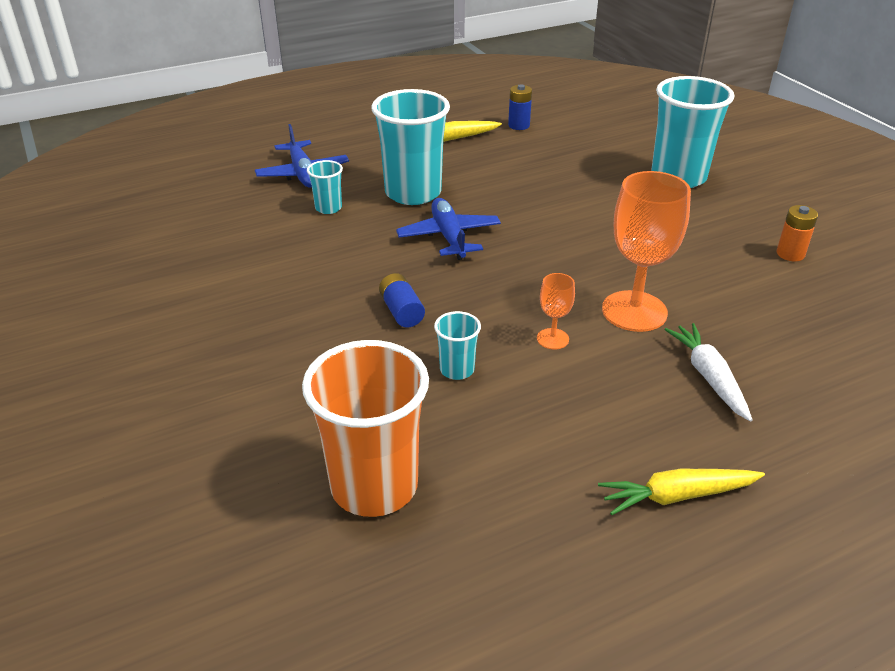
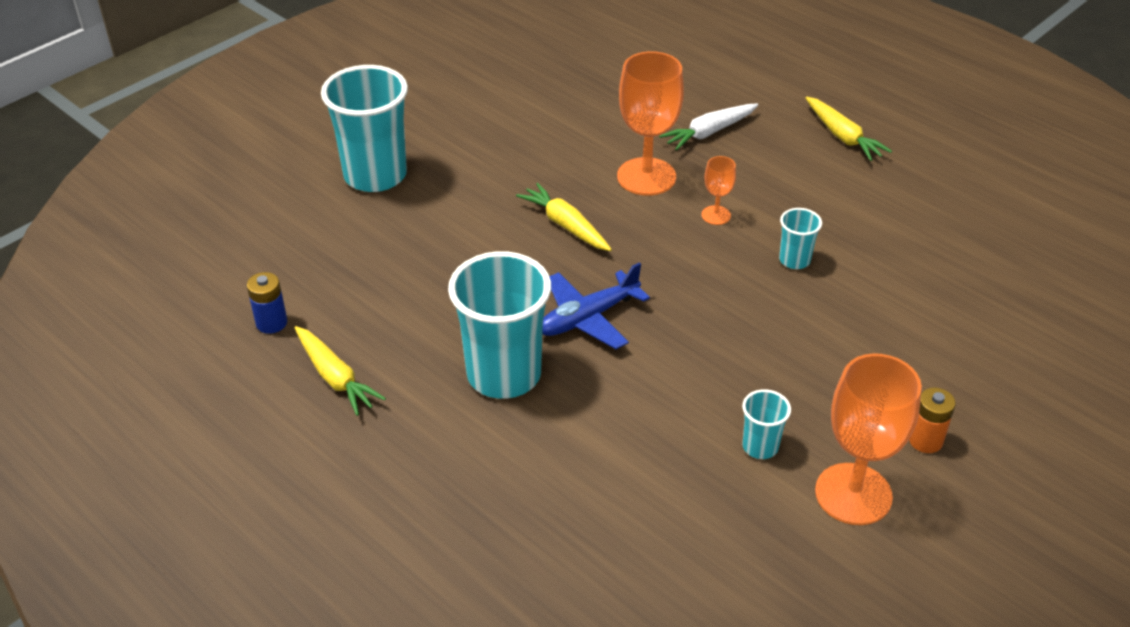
camera: 110 degrees left, 5 degrees up
blue plane [255,124,349,188] -> none
orange cup [302,340,429,517] -> none
turquoise cup [307,160,343,214] -> turquoise cup moved to [742,389,791,459]
blue battery [379,273,425,327] -> none
orange battery [777,205,818,261] -> orange battery moved to [909,388,956,453]
none -> yellow carrot [516,183,612,251]
none -> orange goblet [815,353,922,525]

